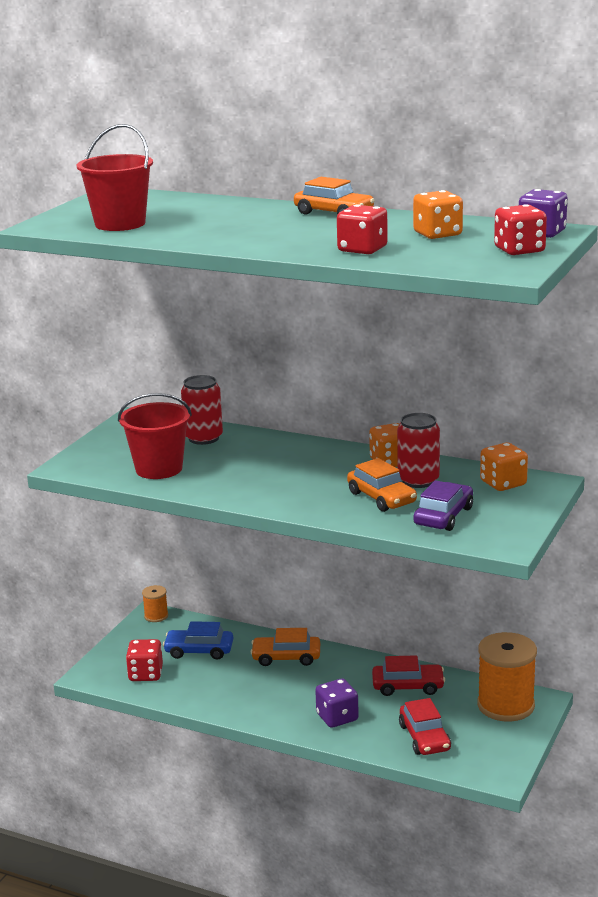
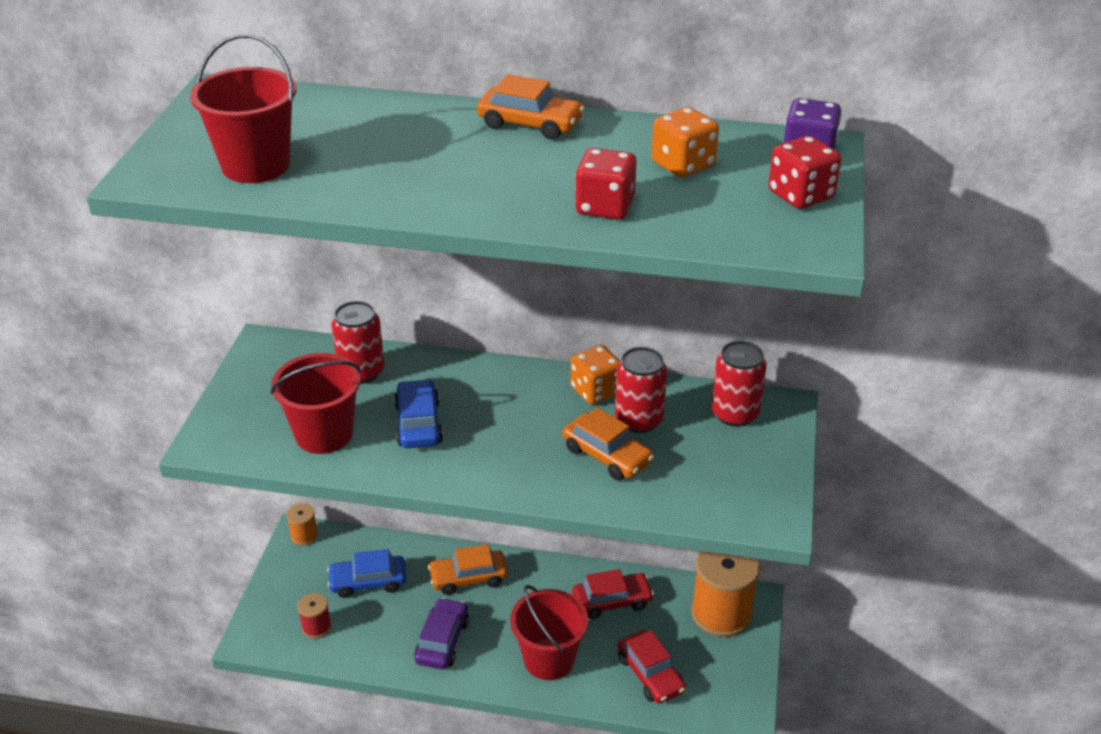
camera: 15 degrees left, 15 degrees up
red dice [126,639,163,681] -> red spool [297,593,331,639]
purple dice [315,678,359,728] -> red bucket [510,585,588,680]
purple car [414,480,473,531] -> purple car moved to [414,598,469,669]
orange dice [480,442,528,491] -> red can [712,341,766,427]
none -> blue car [394,379,443,448]

